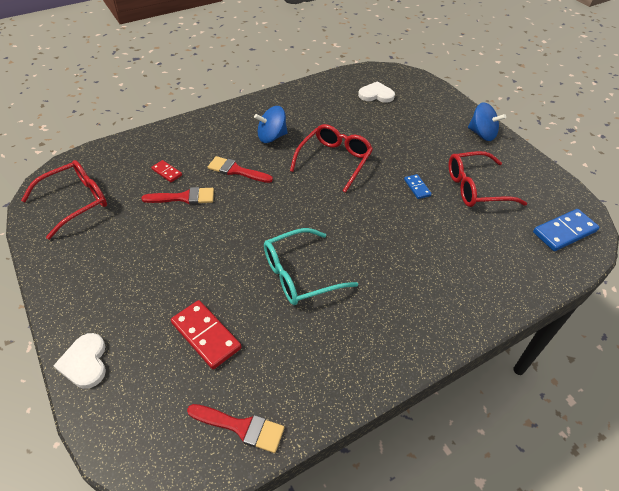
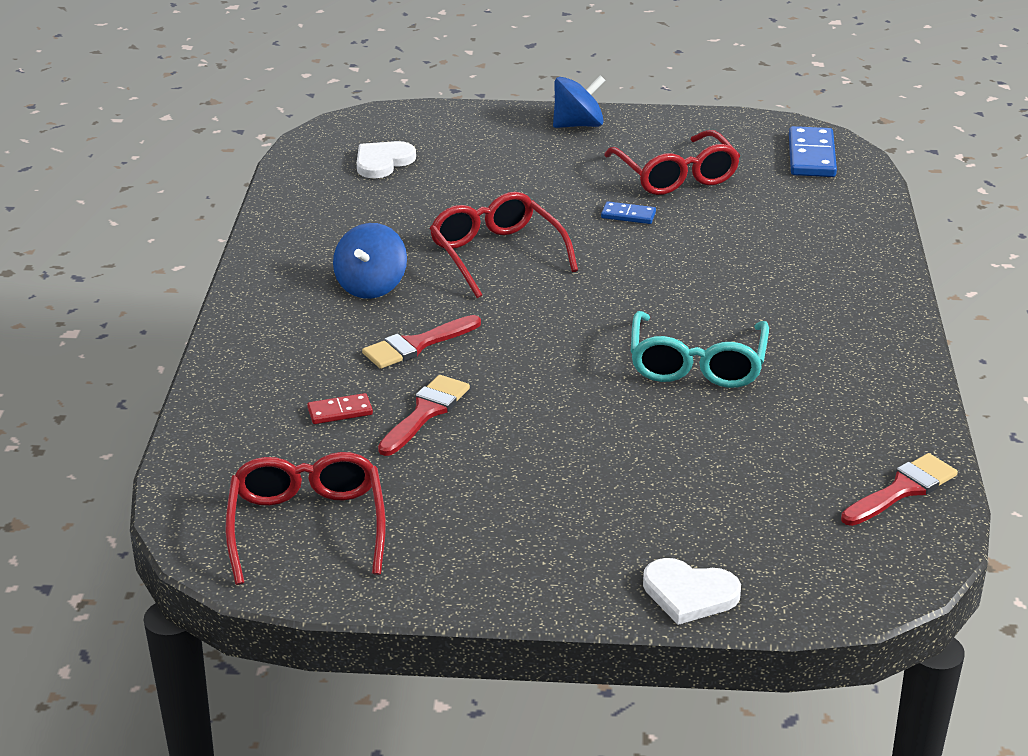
camera: 55 degrees left, 15 degrees down
red domino [171,300,241,369] -> none
red glasses [449,151,527,207] -> red glasses turned 45 degrees counterclockwise [604,130,740,195]

